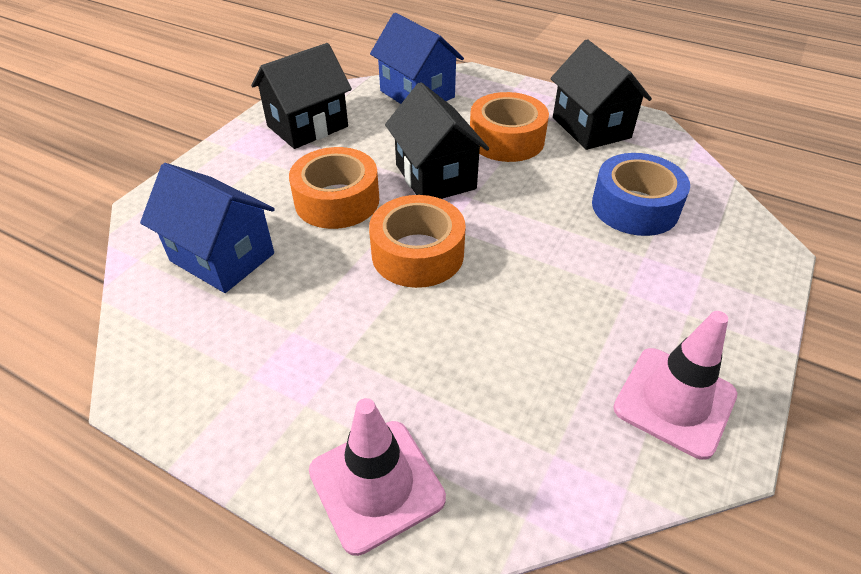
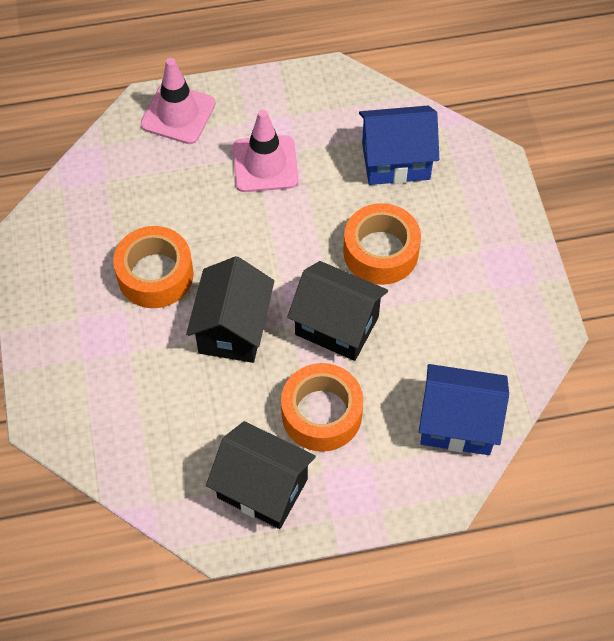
camera: 140 degrees right, 15 degrees up
black house [251,43,352,149] -> black house moved to [186,256,274,363]
orange tape [369,195,466,288] -> orange tape moved to [113,226,194,308]
blue tape [592,153,690,236] -> none
pink traffic cone [613,311,737,460] -> pink traffic cone moved to [232,110,299,192]

